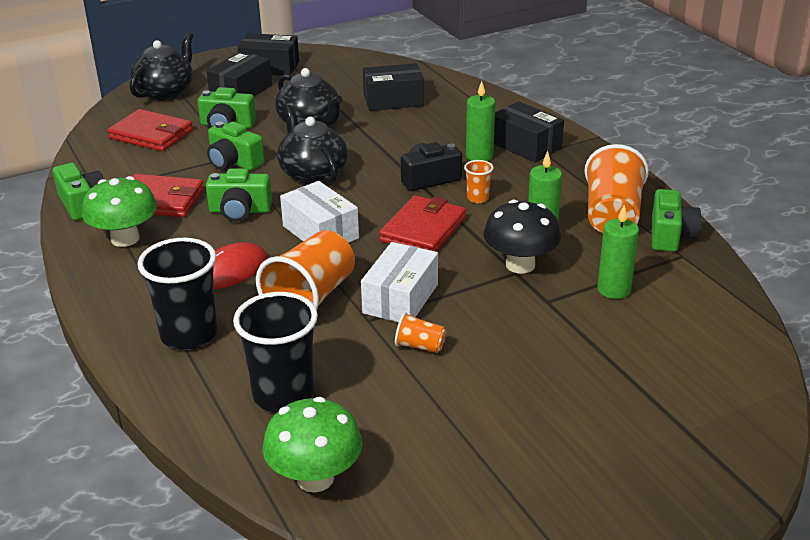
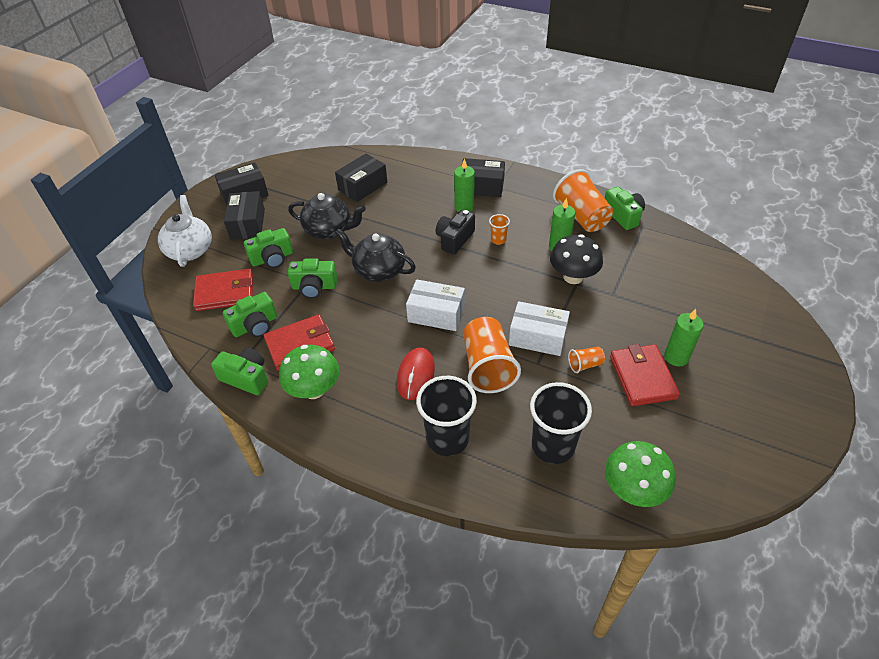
camera: 35 degrees left, 15 degrees up
black teapot [130,32,193,100] -> white teapot [158,195,212,267]
green camera [206,168,272,222] -> green camera moved to [223,292,277,338]
white box [361,242,438,322] -> white box turned 60 degrees counterclockwise [509,301,570,356]
red wallet [379,195,466,252] -> red wallet moved to [610,344,680,406]
green candle [597,205,639,299] -> green candle moved to [664,309,704,367]

